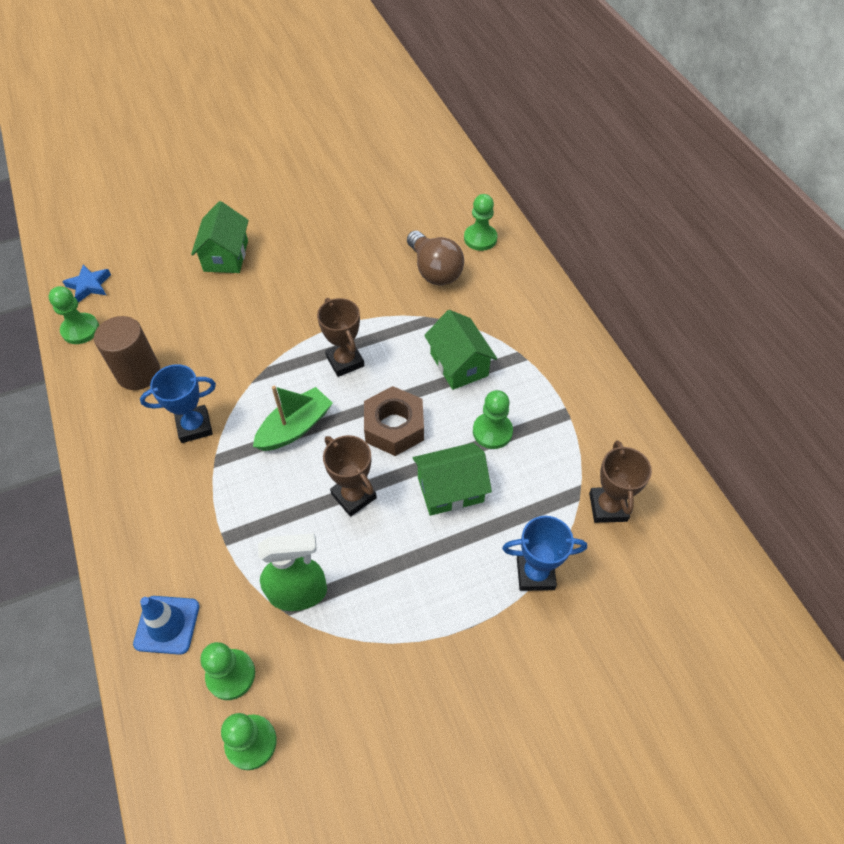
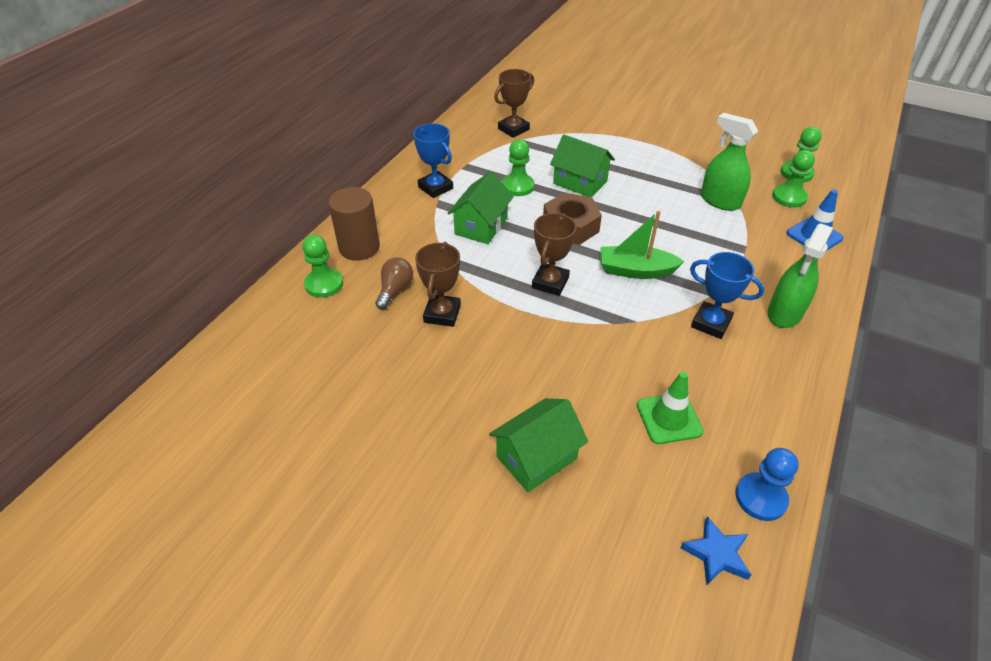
camera: 130 degrees left, 10 degrees down
green pawn [49,286,99,344] -> blue pawn [736,448,799,521]
brown cylinder [94,316,160,390] -> brown cylinder moved to [328,187,380,261]
brown trophy [323,435,377,517] -> brown trophy moved to [415,242,461,327]
brown light bulb [407,230,464,285] -> brown light bulb [375,257,413,309], size x0.63
blue trophy [502,516,587,591] -> blue trophy moved to [413,123,453,198]
none -> green traffic cone [637,372,703,444]
none -> green spray bottle [768,223,833,328]

